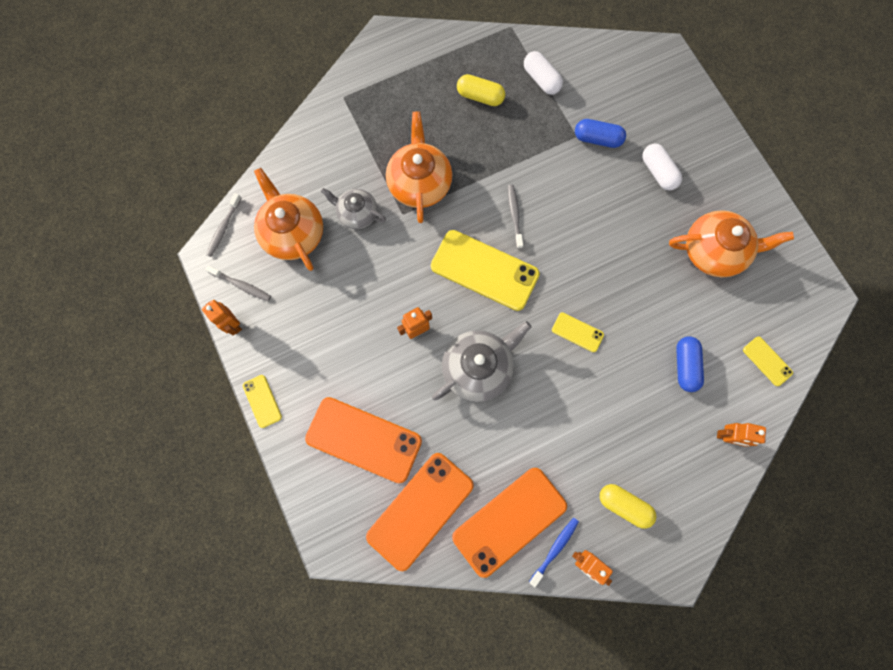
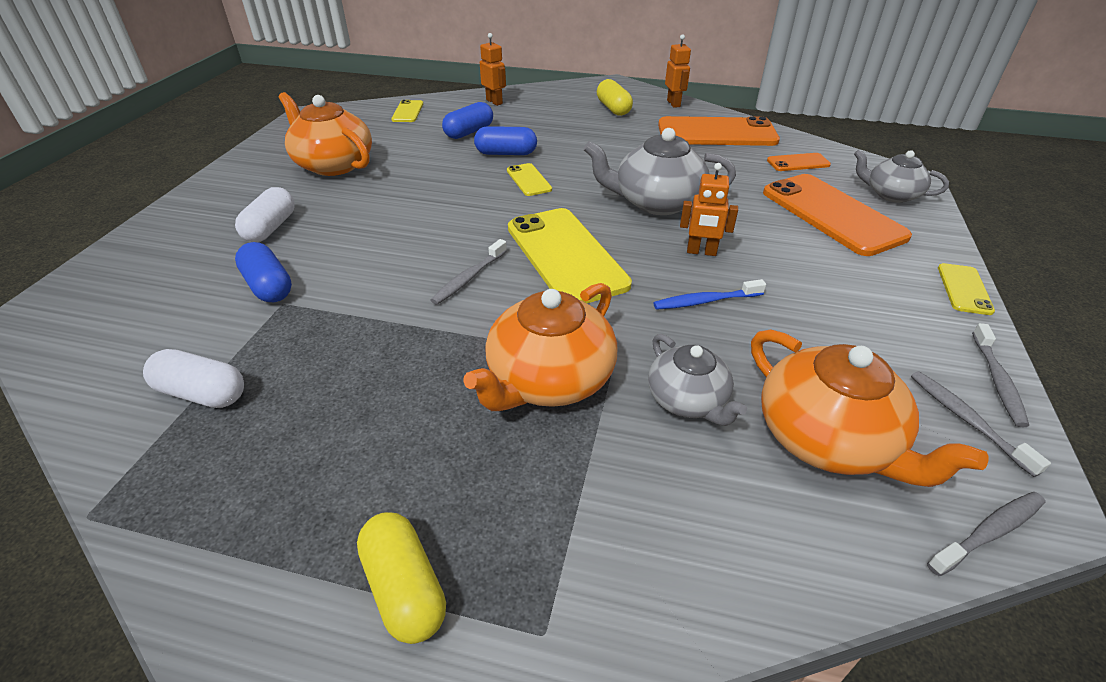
camera: 140 degrees left, 35 degrees down
orange robot [202,300,242,335] -> grey toothbrush [972,323,1029,427]
orange teapot [254,168,323,271] -> orange teapot turned 45 degrees counterclockwise [751,330,988,487]
orange phone [366,453,474,571] -> orange phone [767,153,831,171], size x0.47
yellow capsule [457,74,505,106] -> yellow capsule moved to [357,512,446,644]
white capsule [524,51,563,95] -> white capsule turned 75 degrees counterclockwise [143,349,244,408]
blue toothbrush [529,517,579,587] -> blue toothbrush moved to [653,279,766,310]
none -> blue capsule [474,126,537,155]
none -> grey teapot [854,150,949,203]

